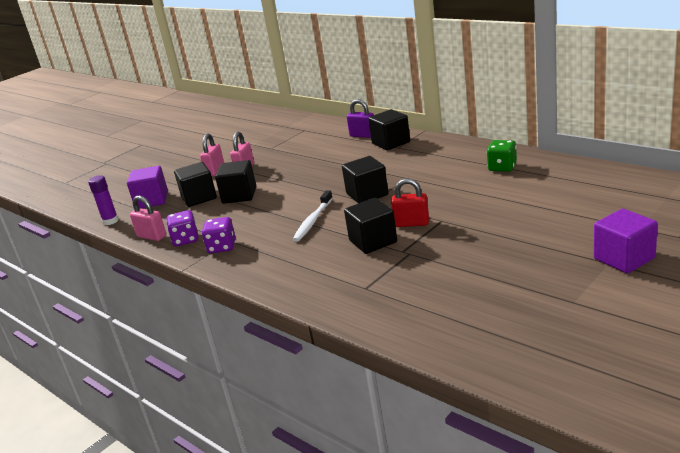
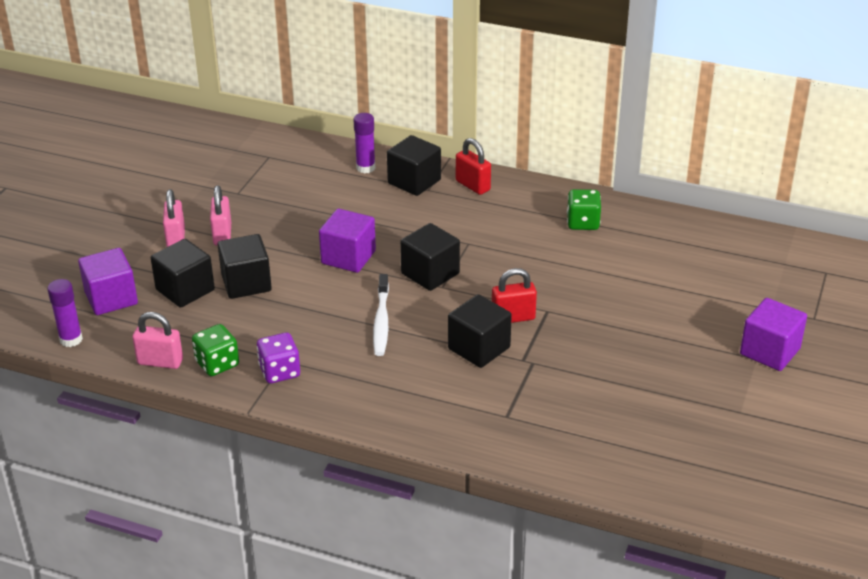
camera: 25 degrees left, 10 degrees up
purple dice [166,210,198,246] -> green dice [192,324,239,376]
purple padlock [347,99,374,138] -> purple glue stick [353,113,375,173]
none -> purple cube [319,209,376,273]
none -> red padlock [456,138,491,195]

